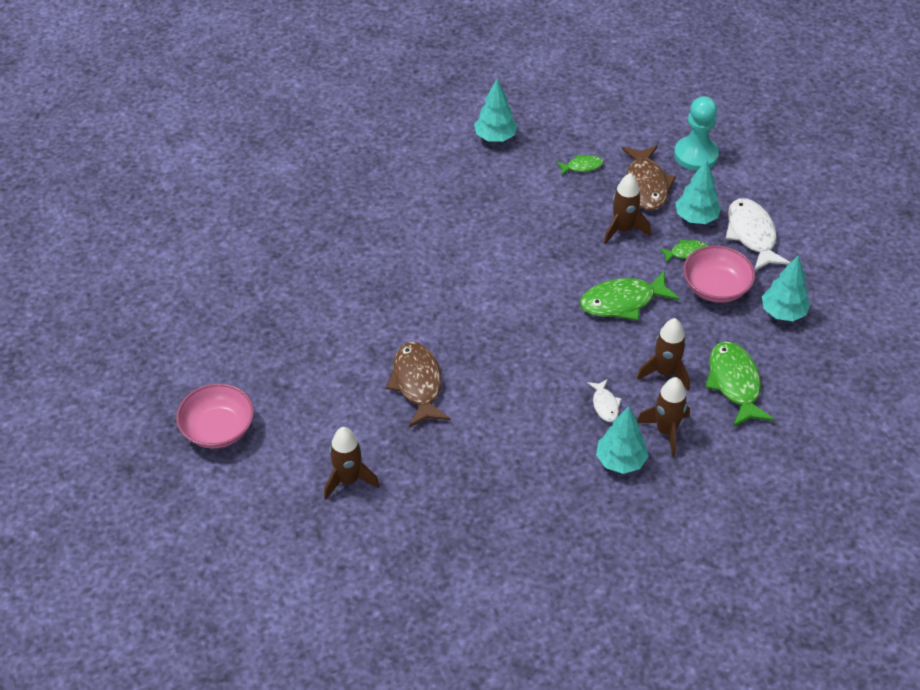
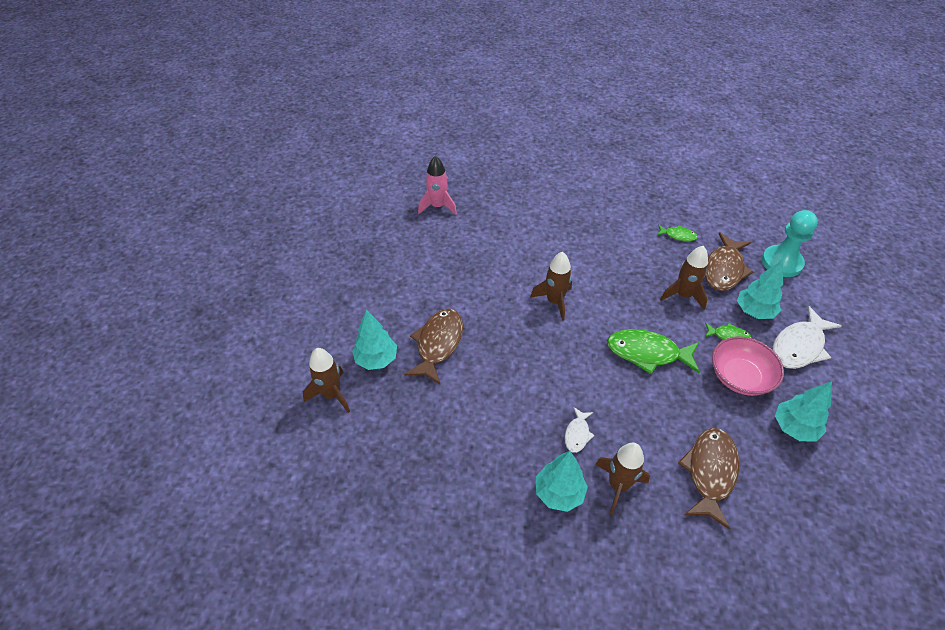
camera: 30 degrees right, 0 degrees up
pink bowl [176,383,254,448] -> none
turquoise tree [474,79,518,142] -> turquoise tree moved to [352,309,397,370]
brown rocket [637,318,690,391] -> brown rocket moved to [530,252,572,321]
green fish [705,341,774,427] -> brown fish [678,428,739,530]
white fish [726,198,791,271] -> white fish turned 150 degrees counterclockwise [773,306,842,369]
none -> pink rocket [418,156,457,215]

